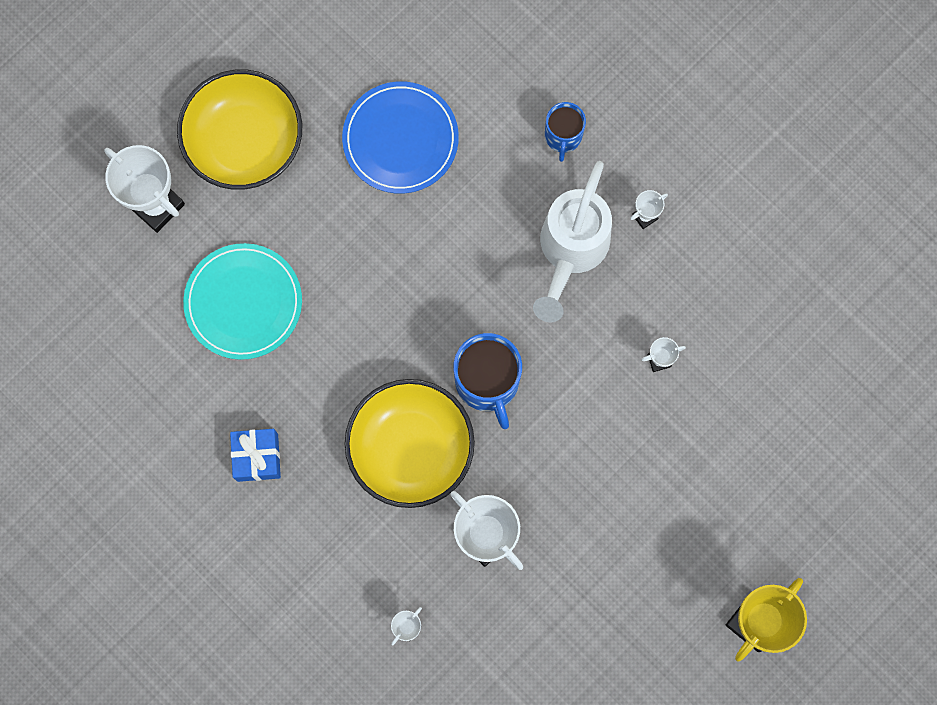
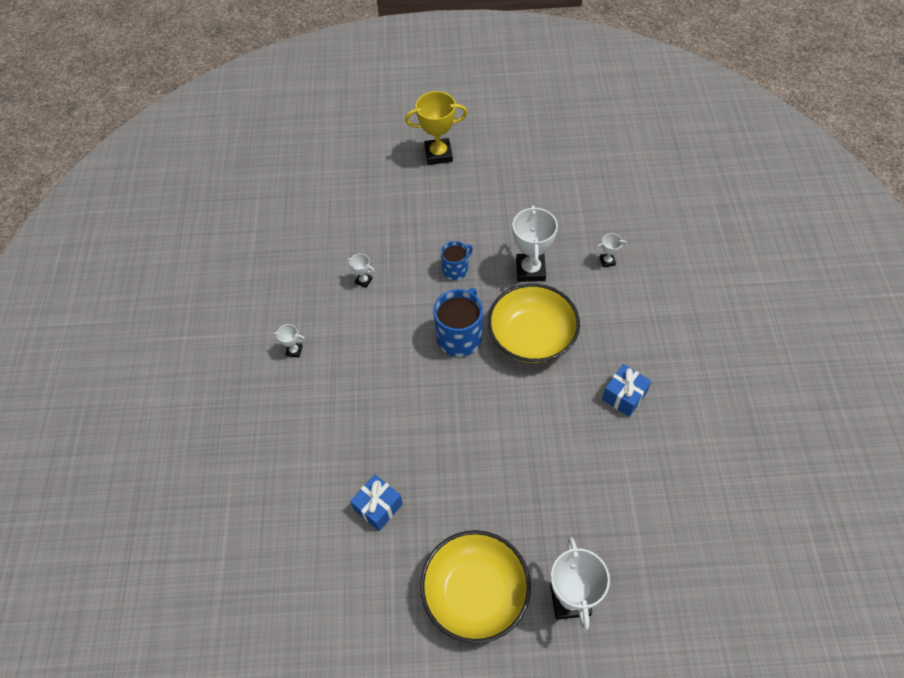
camera: 135 degrees left, 20 degrees down
turquoise plate [183,243,302,360] -> none
blue plate [342,82,459,194] -> blue gift [350,474,403,531]
white watering can [533,161,612,322] -> none
blue mug [545,102,586,162] -> blue mug moved to [440,241,473,280]

